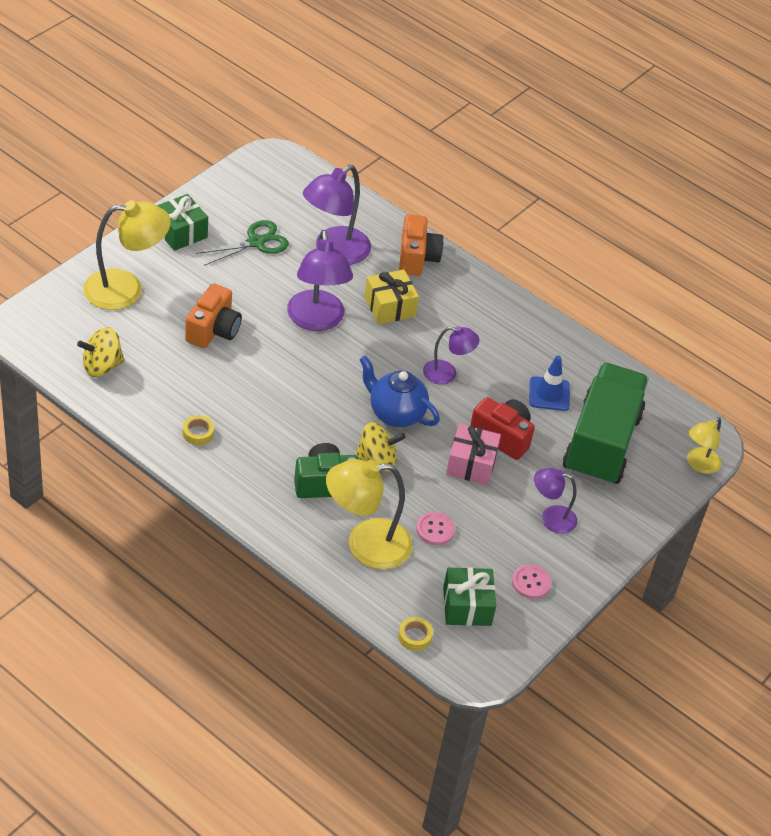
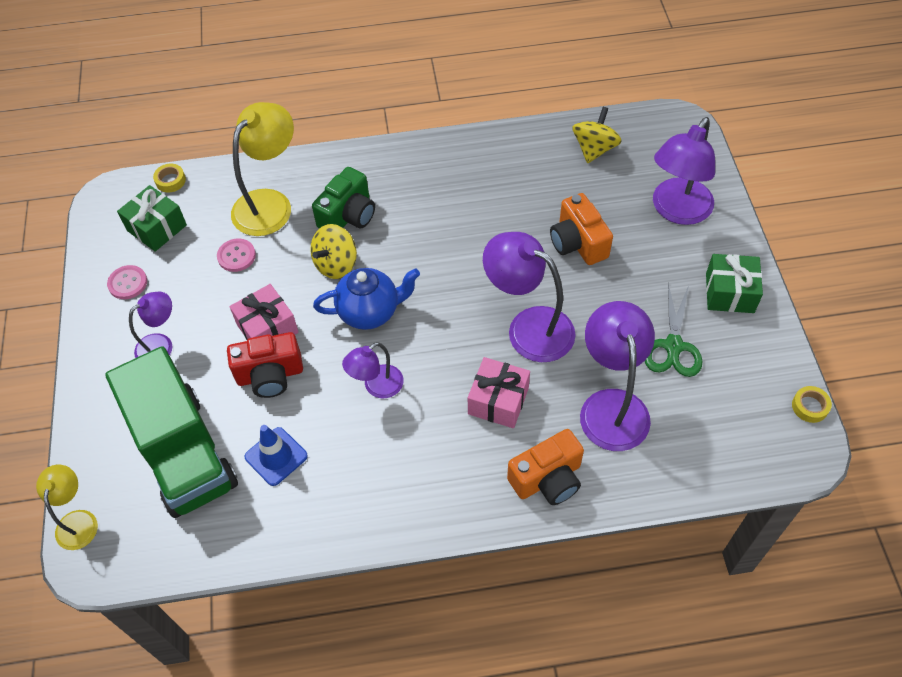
camera: 140 degrees right, 10 degrees up
yellow lamp [83,200,171,310] -> purple lamp [653,117,715,225]
yellow tape [183,415,214,445] -> yellow tape moved to [792,386,832,423]
yellow gift [364,269,419,324] -> pink gift [468,357,530,428]
orange camera [399,214,444,276] -> orange camera turned 75 degrees counterclockwise [507,429,584,505]

